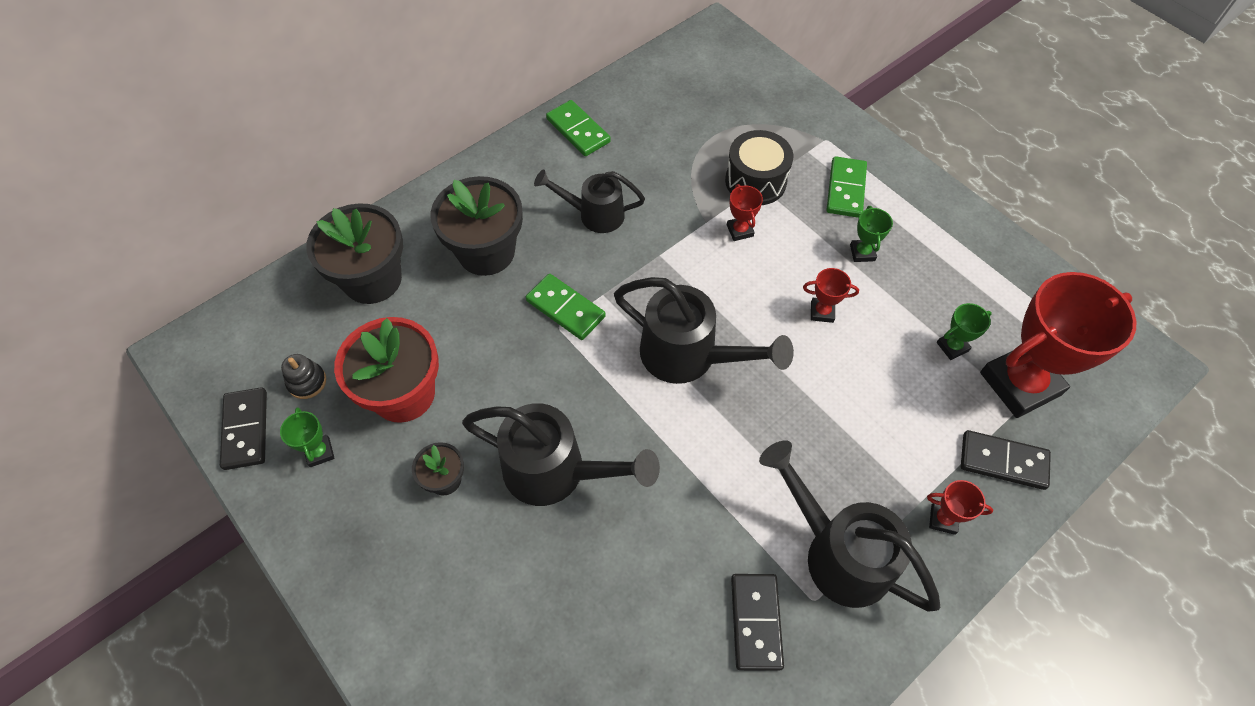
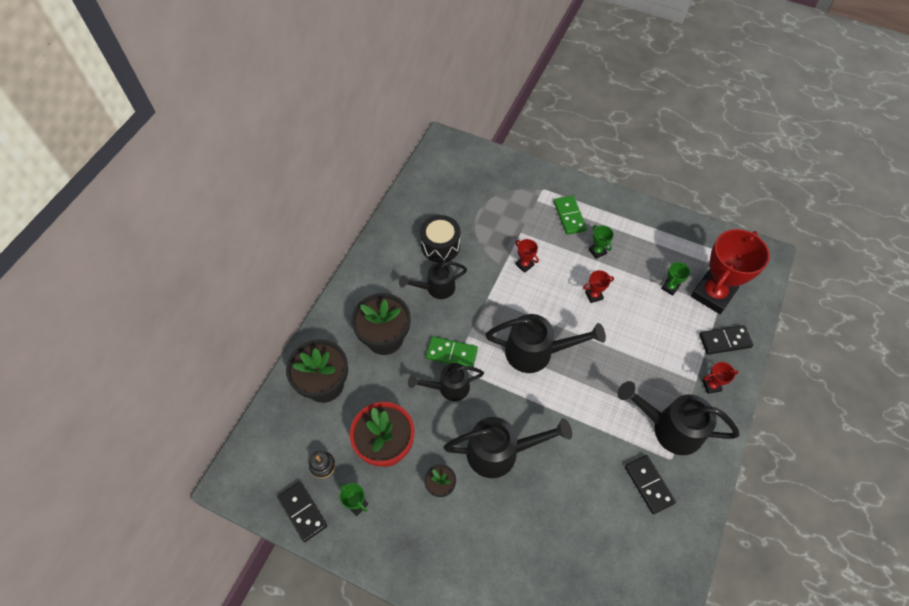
camera: 25 degrees left, 0 degrees up
green domino [546,100,611,156] -> none
black drum [725,130,793,205] -> black drum moved to [420,215,460,262]
none -> black watering can [408,363,484,401]

